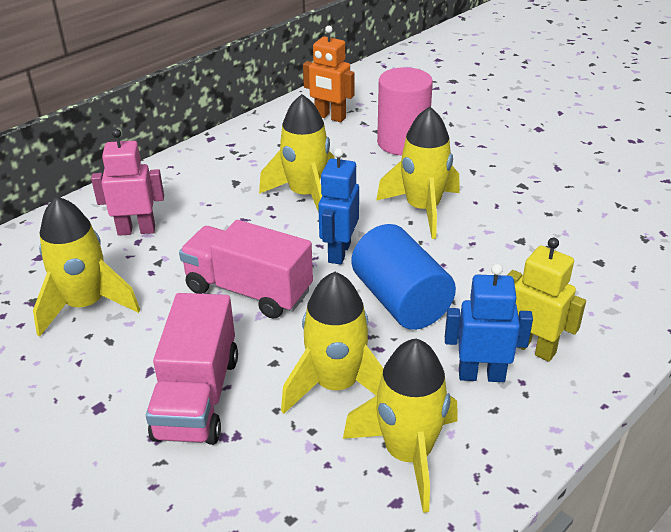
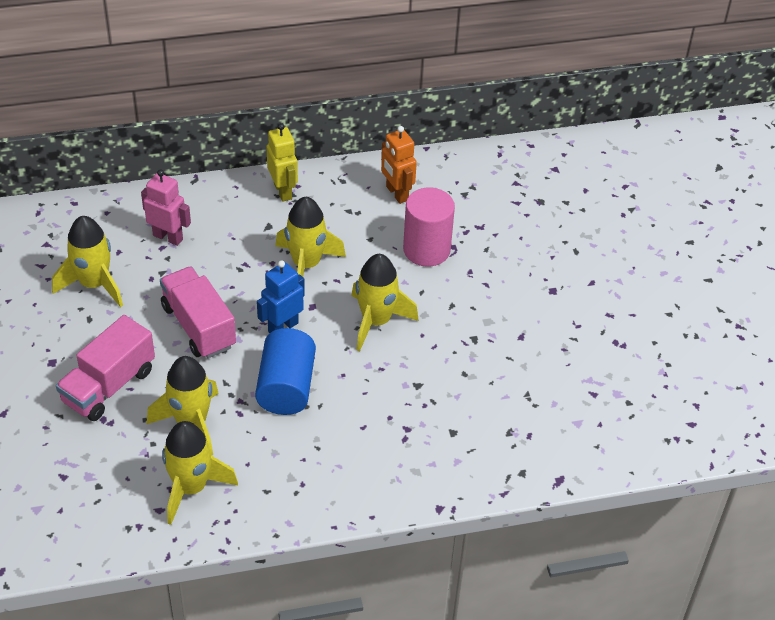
camera: 30 degrees right, 10 degrees up
blue robot [445,264,533,382] -> none
yellow robot [507,238,586,362] -> yellow robot moved to [266,123,298,202]

